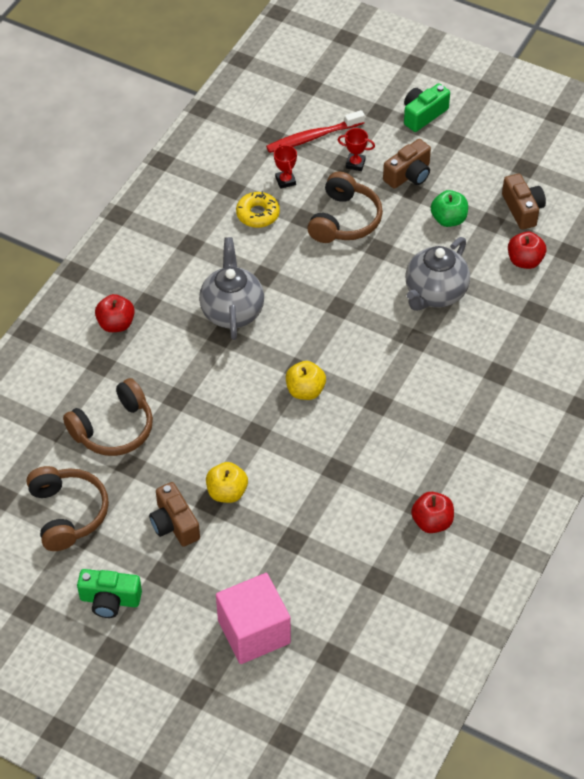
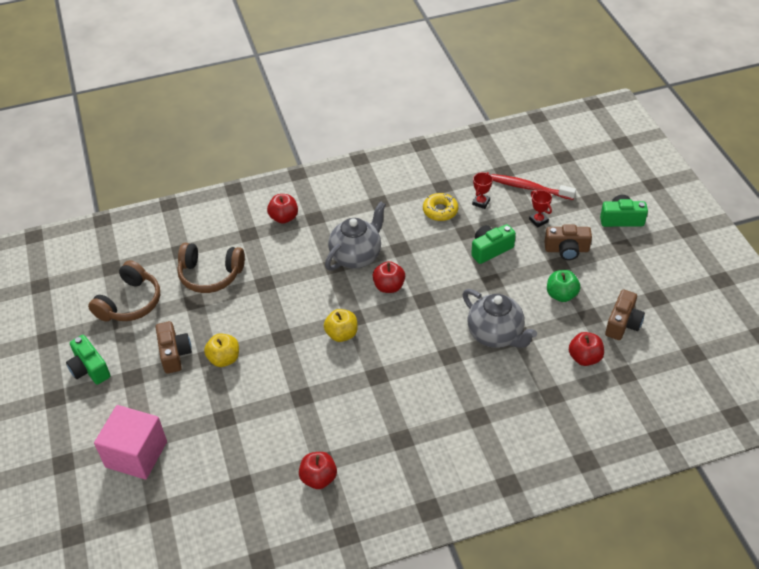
camera: 45 degrees right, 5 degrees down
brown camera [149,482,200,547] -> brown camera turned 150 degrees clockwise [156,321,192,374]
brown headphones [307,172,383,243] -> green camera [471,224,516,264]
grey teapot [406,237,470,311] -> grey teapot turned 120 degrees counterclockwise [463,289,537,348]
none -> red apple [372,261,405,293]

